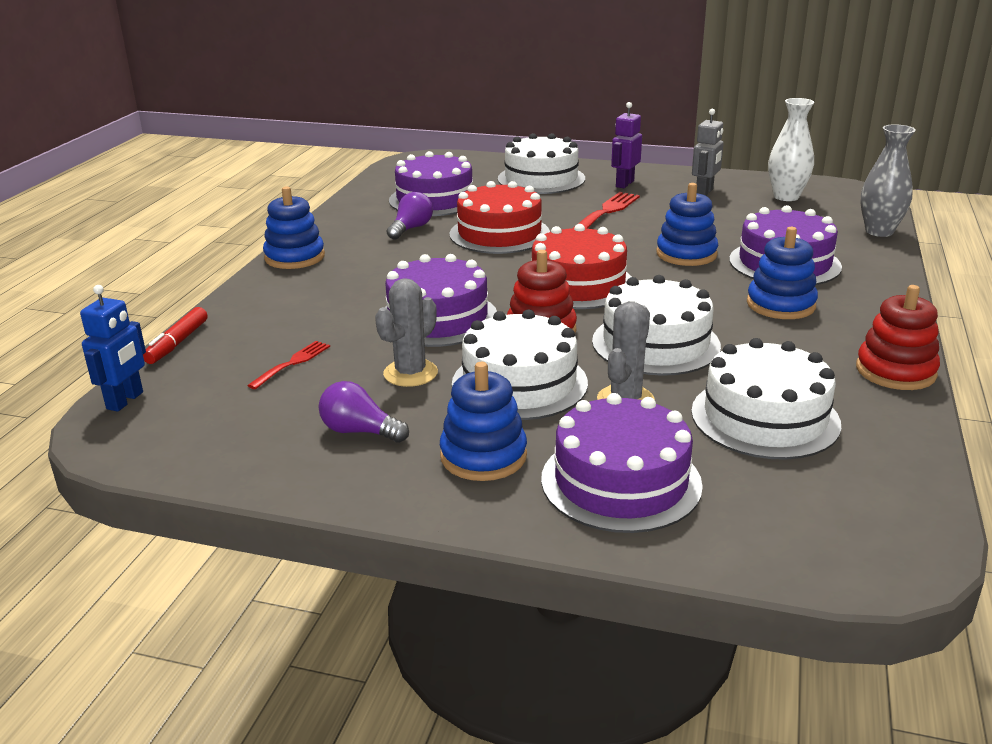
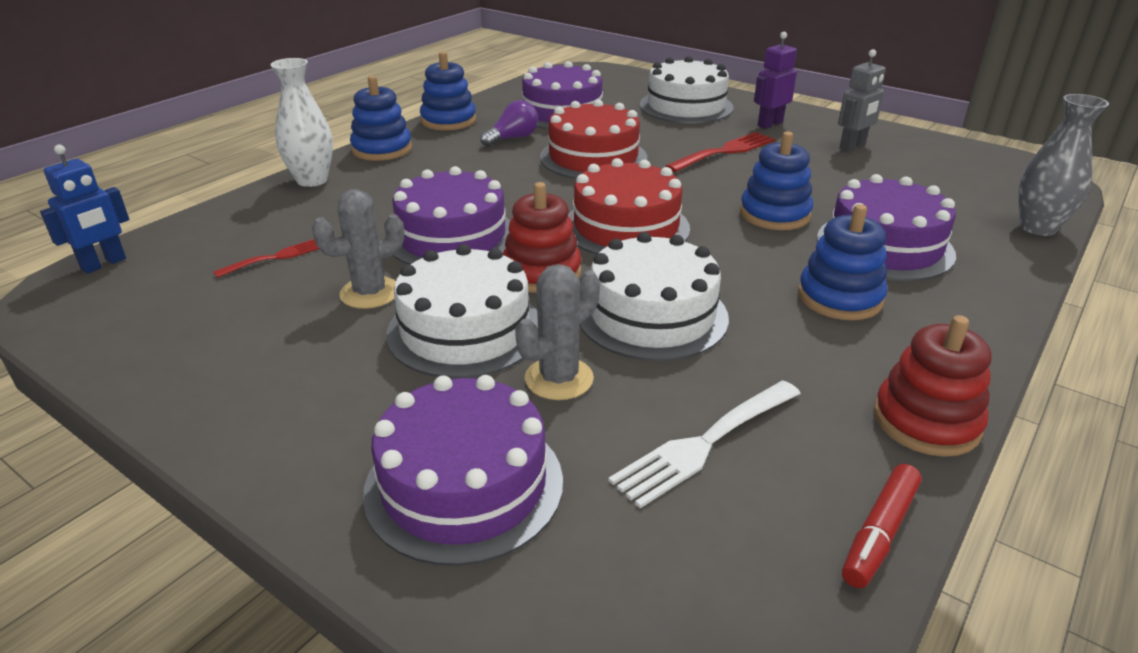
camera: 20 degrees right, 5 degrees up
red marker [143,307,208,364] -> red marker moved to [842,464,922,588]
purple light bulb [319,381,409,443] -> none
blue stacking toy [440,362,527,481] -> blue stacking toy moved to [420,52,476,130]
white cake [691,338,841,460] -> white fork [608,380,801,508]
white vase [768,98,814,201] -> white vase moved to [270,58,333,187]

